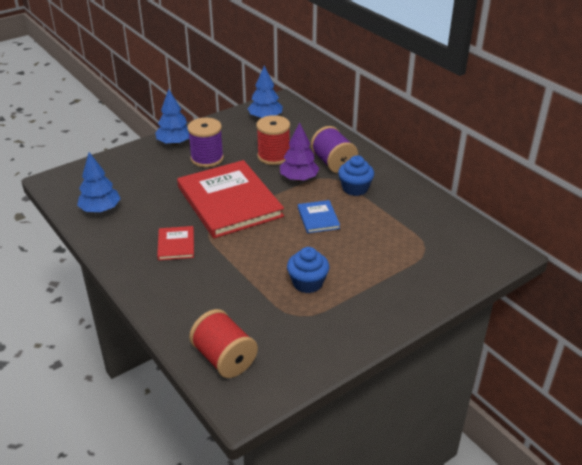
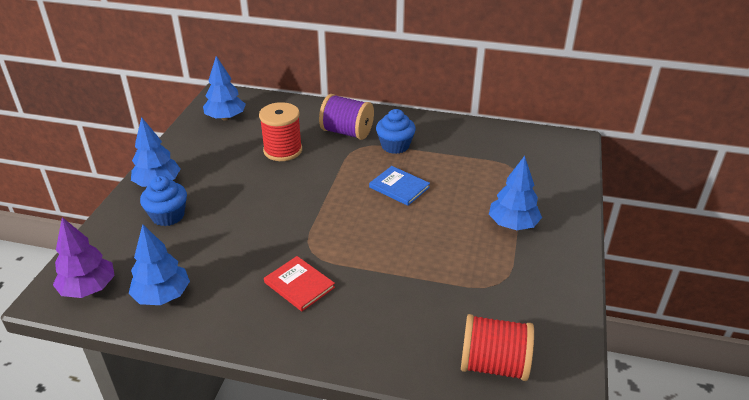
camera: 40 degrees left, 0 degrees up
red book [177,160,284,238] -> none
purple spool [188,118,224,168] -> none
purple tree [280,122,320,181] -> purple tree moved to [53,217,115,298]
blue cupcake [287,247,329,293] -> blue cupcake moved to [140,176,187,226]
none -> blue tree [489,156,542,230]

